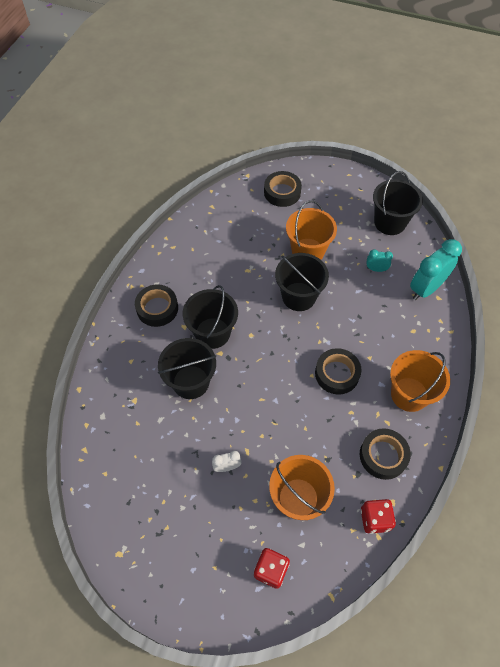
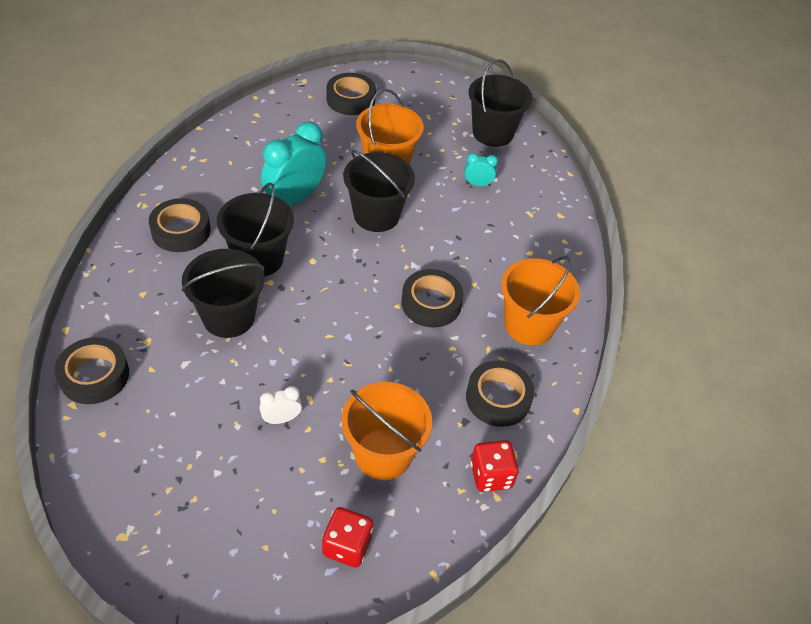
camera: 10 degrees left, 10 degrees down
turquoise clock [410,239,462,300] -> turquoise clock moved to [261,122,327,205]
none -> black tape [55,337,129,404]

